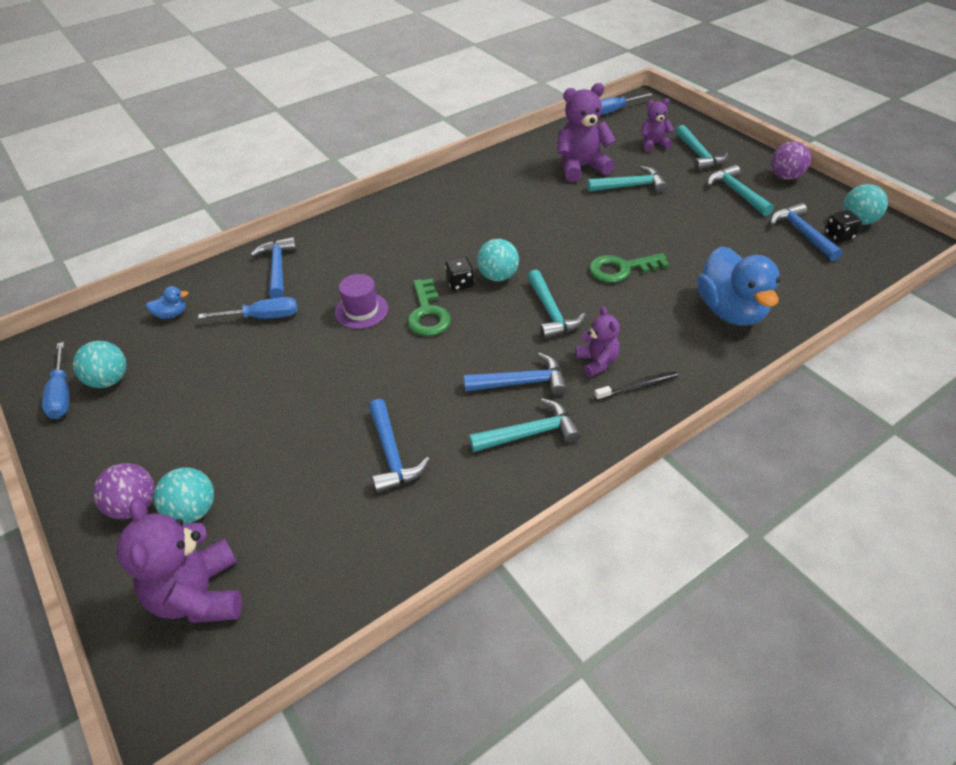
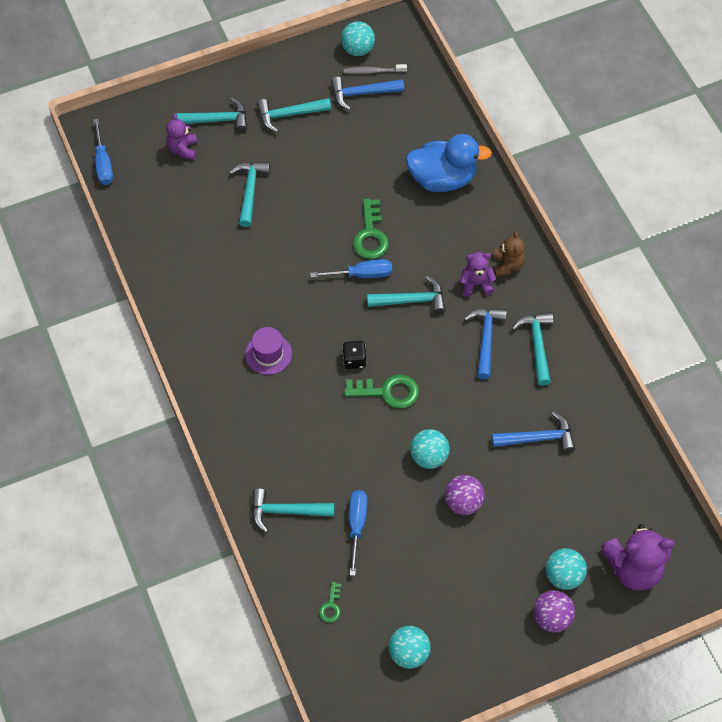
camera: 80 degrees left, 15 degrees up
blue screwdriver [42,342,70,419] -> blue screwdriver moved to [310,259,392,278]
blue duck [146,286,188,319] -> green key [319,582,341,623]
blue hammer [250,237,297,298] -> turquoise hammer [252,488,334,533]
purple hat [335,274,388,329] -> purple hat moved to [245,327,292,375]
turquoise ball [477,239,519,281] -> turquoise ball moved to [410,429,450,469]
purple teddy bear [557,83,616,182] -> none
black toothbrush [594,371,678,401] -> brown teddy bear [493,231,525,277]
purple ball [771,141,811,180] -> purple ball moved to [445,475,485,515]
black dice [825,210,862,243] -> grey toothbrush [344,64,407,74]

